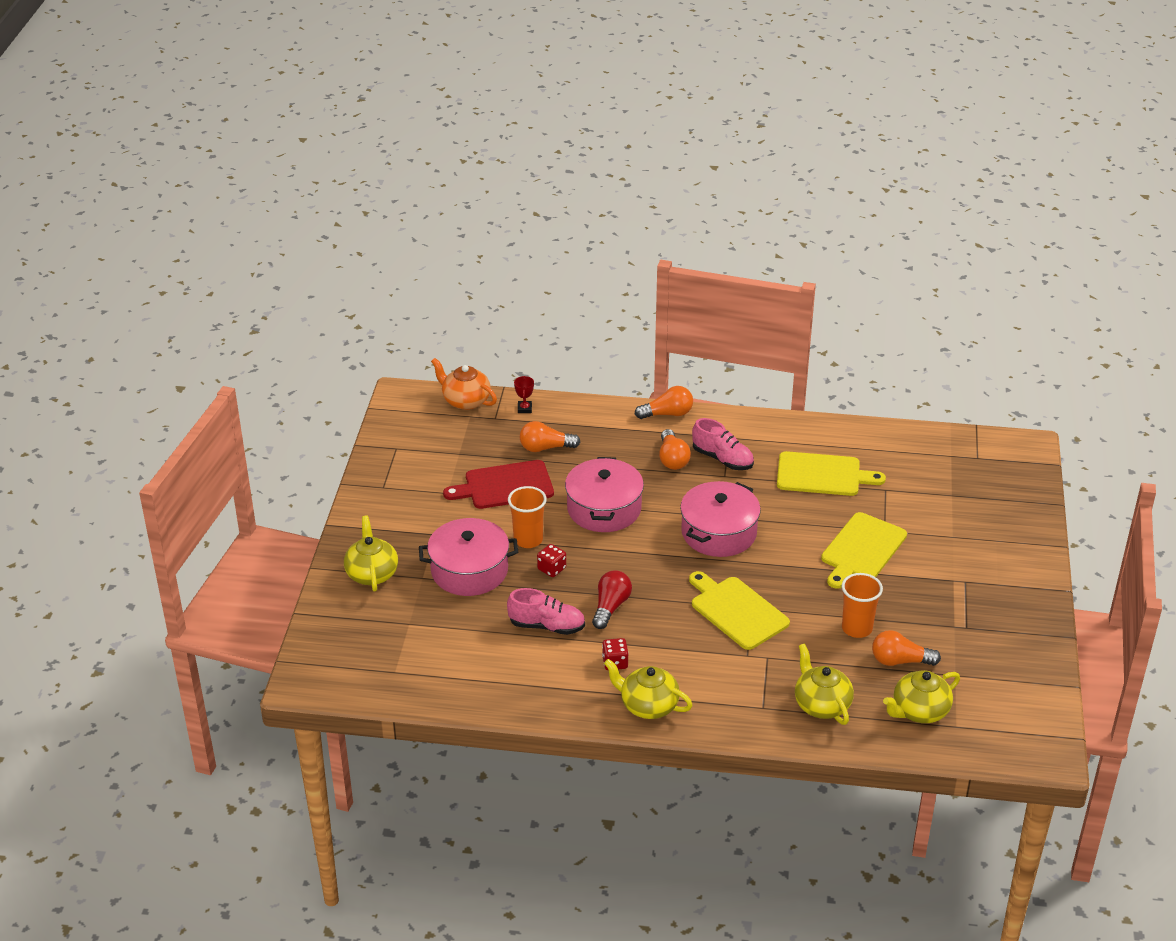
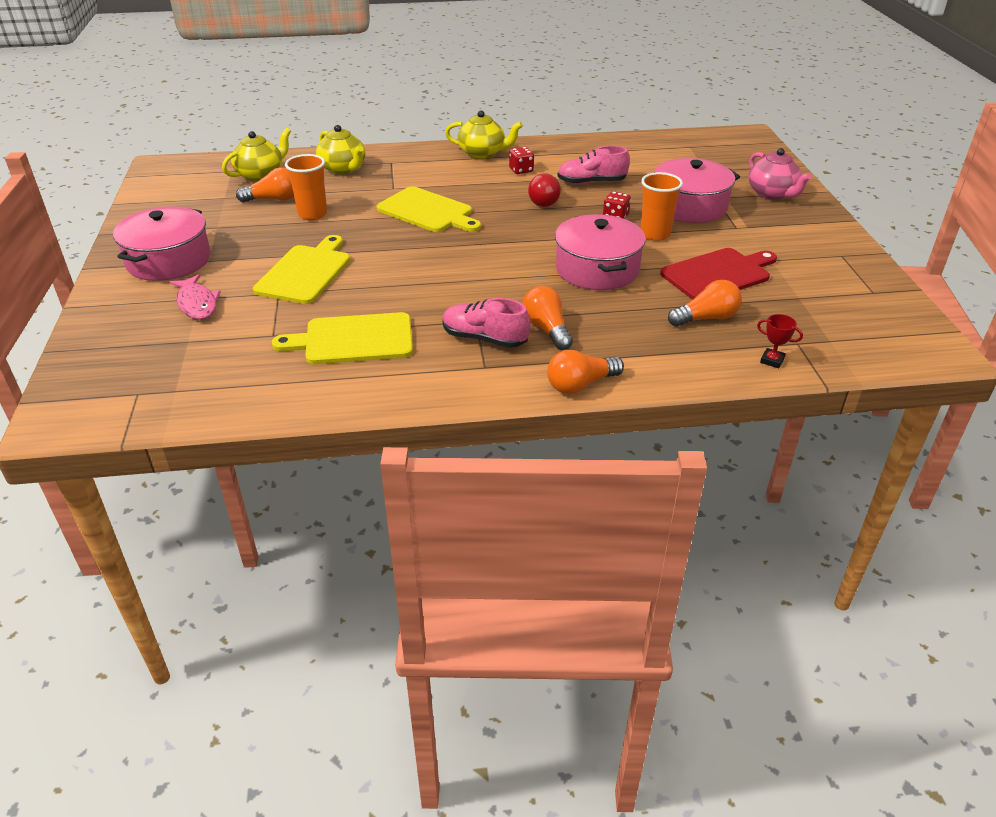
camera: 165 degrees right, 0 degrees up
yellow teapot [344,516,398,592] -> pink teapot [749,148,812,200]
orange teapot [431,358,497,410] -> none
red trophy [514,376,534,413] -> red trophy turned 45 degrees counterclockwise [757,314,803,368]
pink pot [680,481,761,557] -> pink pot moved to [113,206,211,281]
none -> pink fish [169,274,221,319]

